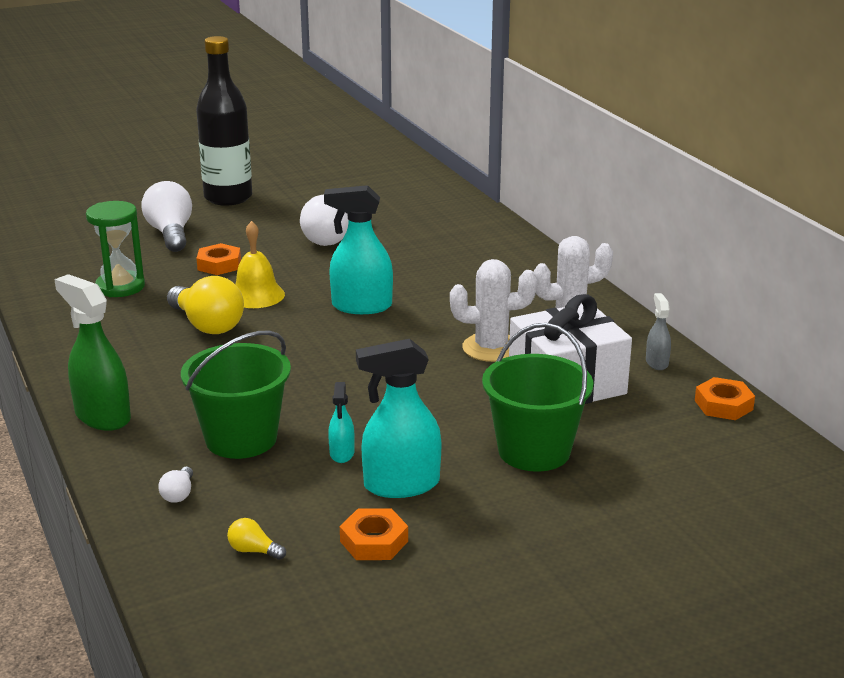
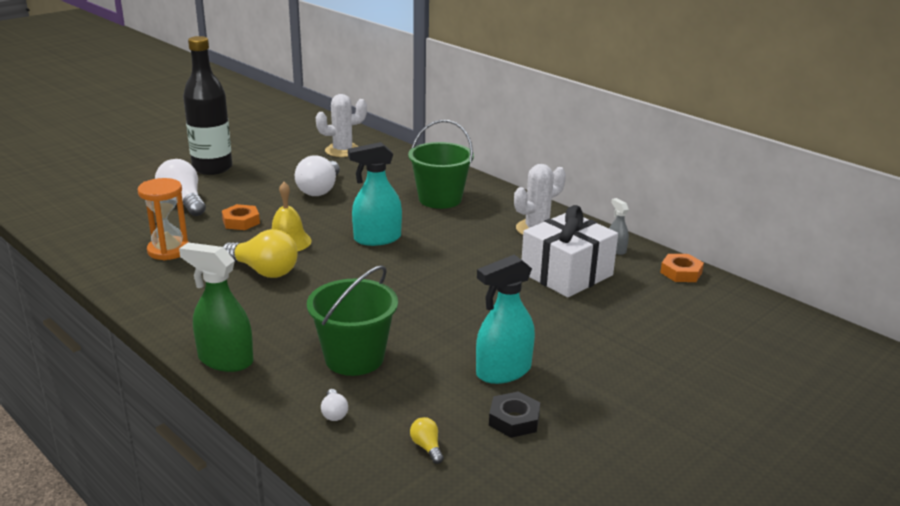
camera: 20 degrees left, 0 degrees up
green hourglass [86,201,145,297] -> orange hourglass [138,178,188,260]
yellow light bulb [227,518,286,560] -> yellow light bulb turned 60 degrees clockwise [410,417,444,464]
turquoise spray bottle [328,382,355,463] -> none
orange nut [340,509,408,560] -> black nut [489,391,540,438]
white cactus [450,259,537,362] -> white cactus moved to [316,94,367,157]
green bucket [482,323,593,472] -> green bucket moved to [408,120,474,209]

